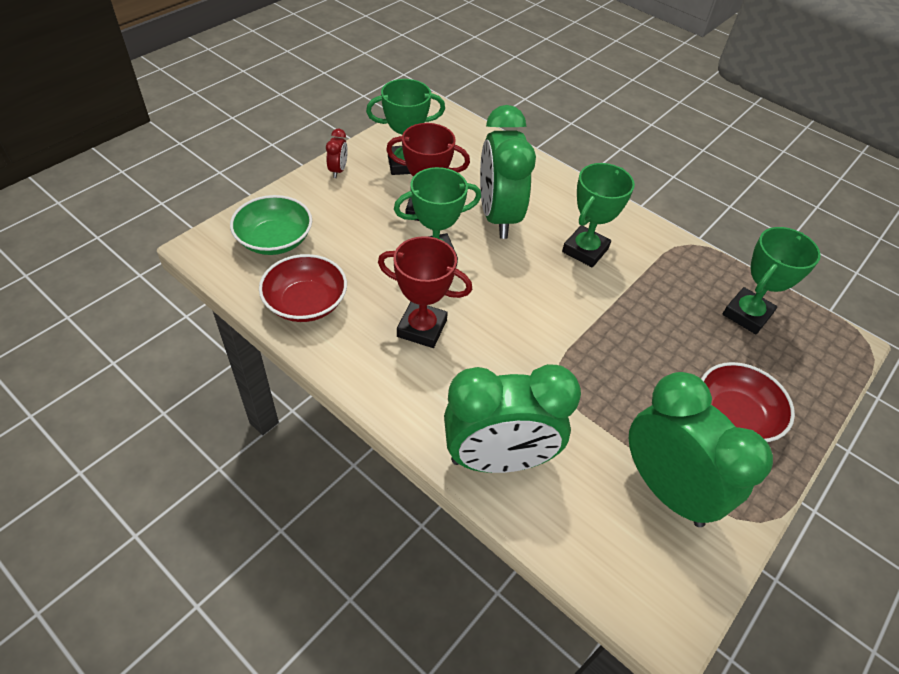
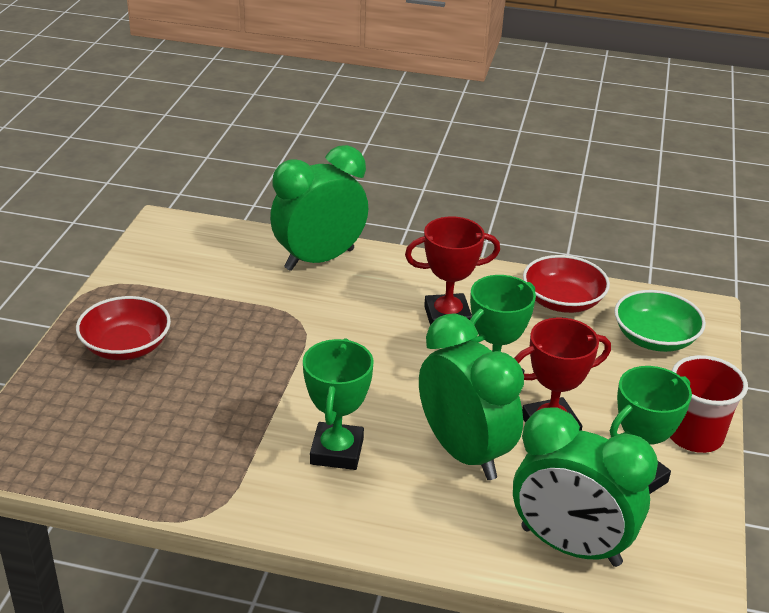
camera: 155 degrees right, 15 degrees down
red clock [326,129,348,178] -> red cup [670,355,748,453]
green clock [628,372,773,527] -> green clock moved to [513,408,658,567]
green trophy [723,227,821,334] -> none

